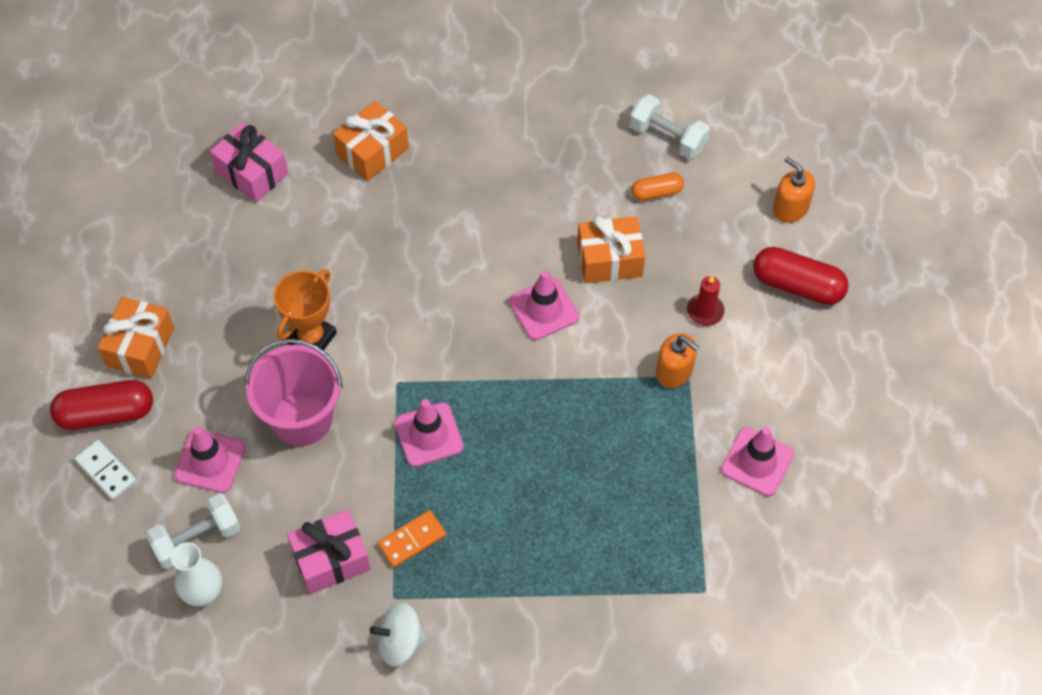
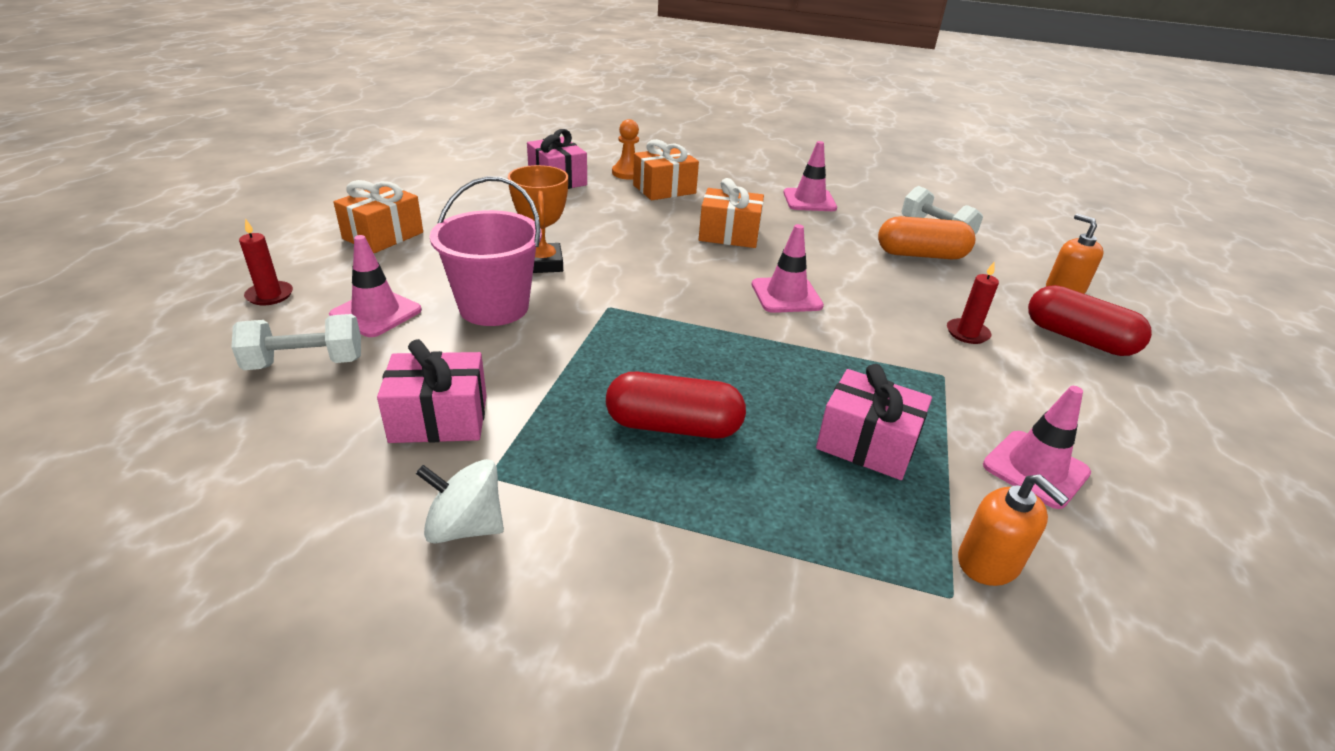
camera: 15 degrees right, 25 degrees down
red capsule [50,380,153,430] -> red capsule moved to [606,372,746,439]
white domino [75,440,136,500] -> red candle [239,218,293,305]
white vase [171,542,222,606] -> none
orange trophy [274,269,337,351] -> orange trophy turned 60 degrees counterclockwise [508,165,568,273]
orange domino [377,510,446,568] -> none
pink traffic cone [394,399,464,467] -> pink traffic cone moved to [783,141,837,211]
orange gift [577,216,645,283] -> orange gift moved to [699,178,764,248]
orange capsule [631,173,684,201] -> orange capsule [878,216,975,259], size x1.75
orange soap dispenser [656,333,699,388] -> orange soap dispenser moved to [958,474,1069,586]
none -> orange pawn [612,119,639,180]
none -> pink gift [816,364,932,480]

